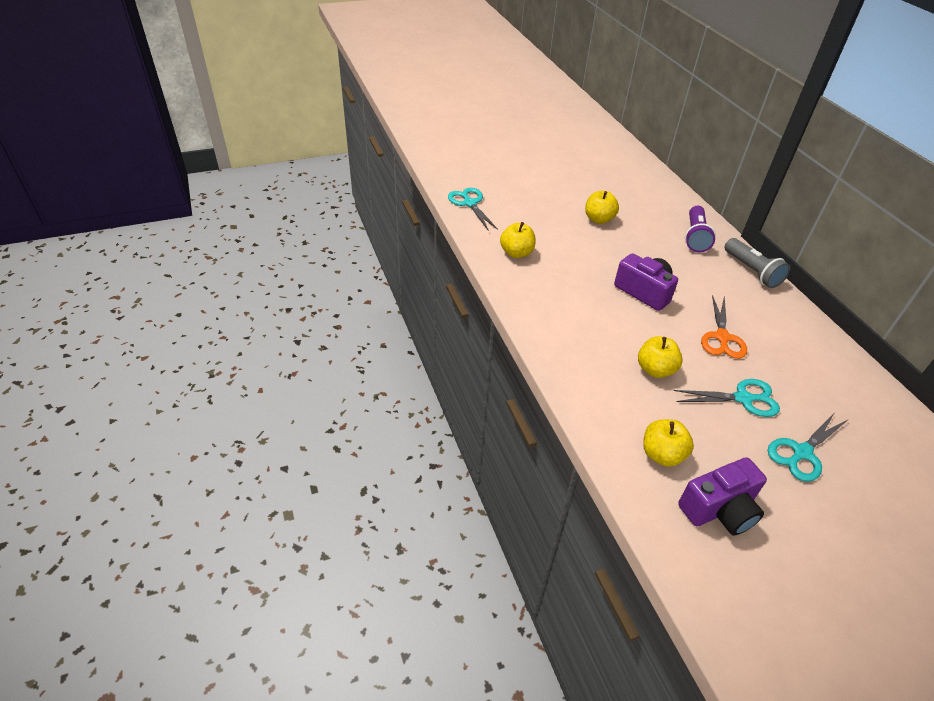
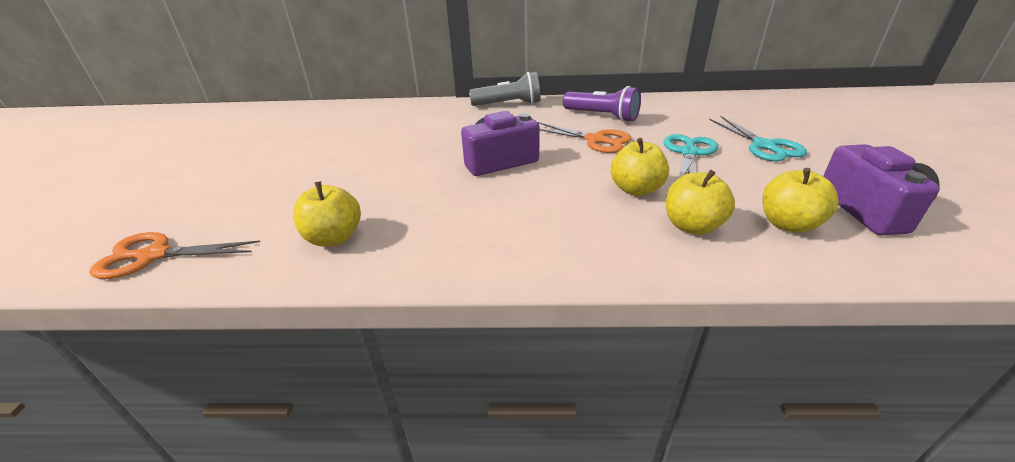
camera: 65 degrees left, 10 degrees down
turquoise scissors [448,188,498,231] -> orange scissors [89,232,260,279]
yellow apple [585,191,619,224] -> yellow apple moved to [666,170,735,235]
purple flashlight [685,206,716,252] -> purple flashlight moved to [563,86,641,122]

